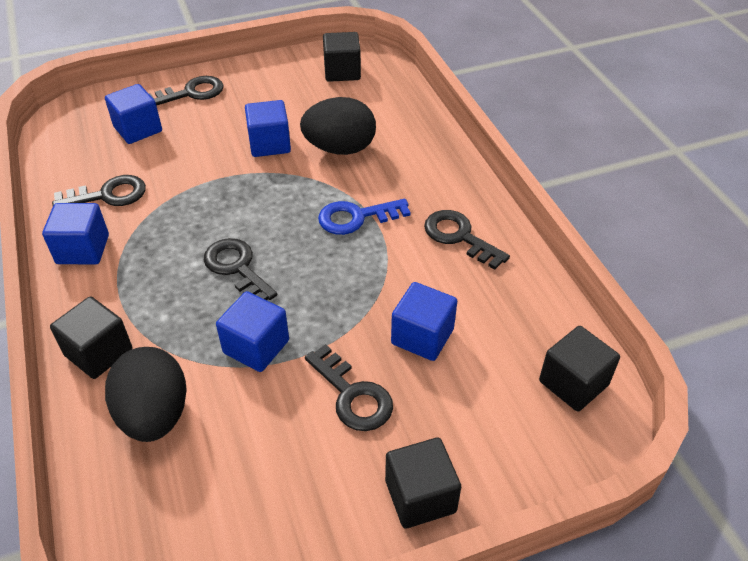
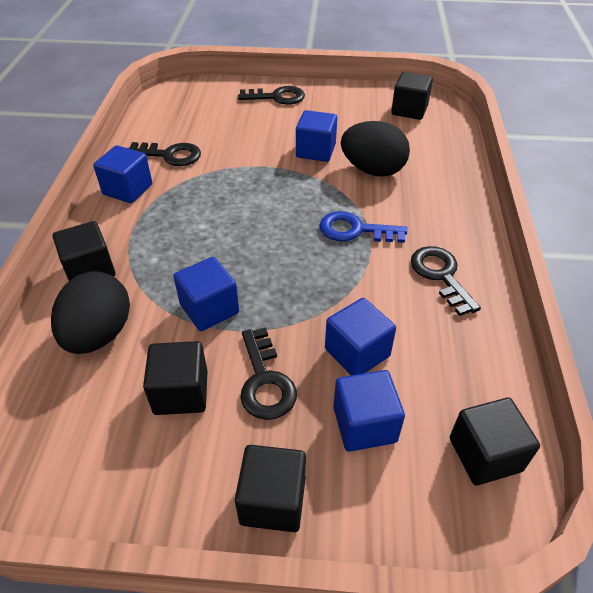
camera: 25 degrees right, 0 degrees up
blue cube [105,84,162,144] -> blue cube moved to [333,370,405,452]
black key [204,238,277,300] -> none
none -> black cube [143,341,208,415]

